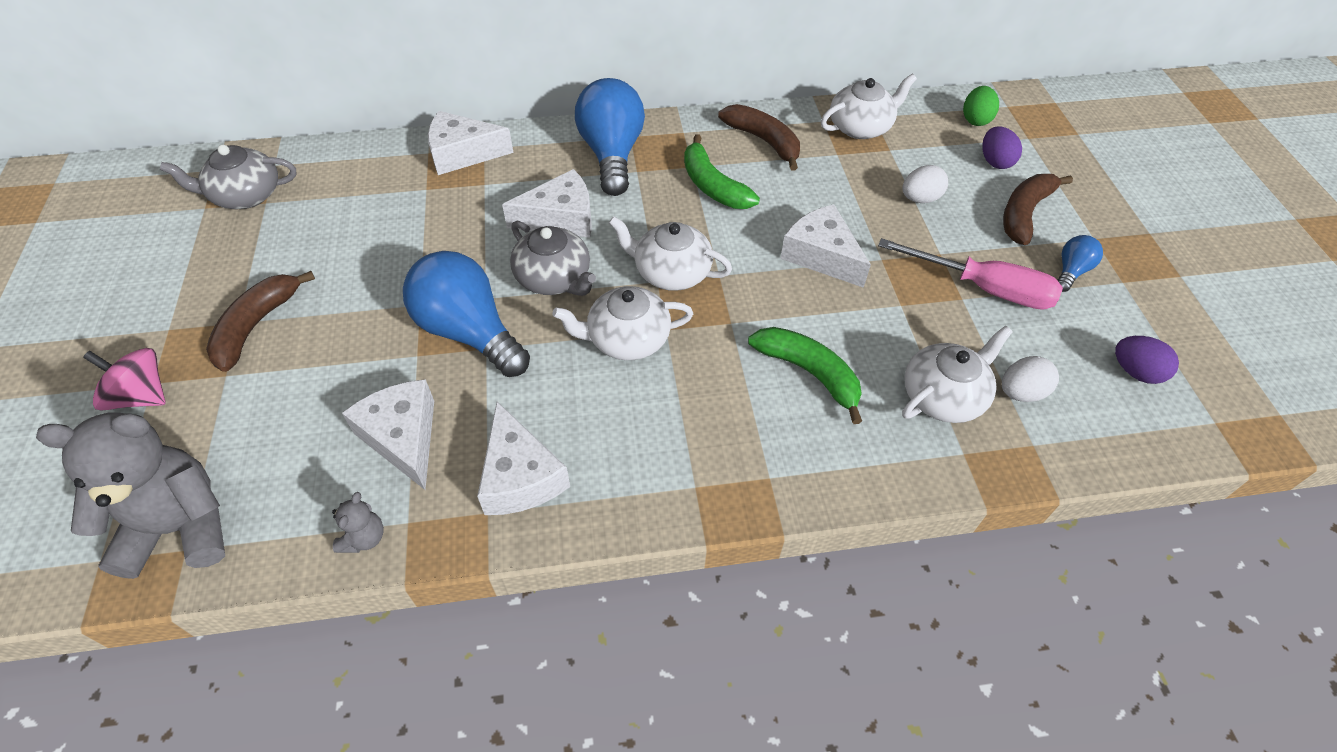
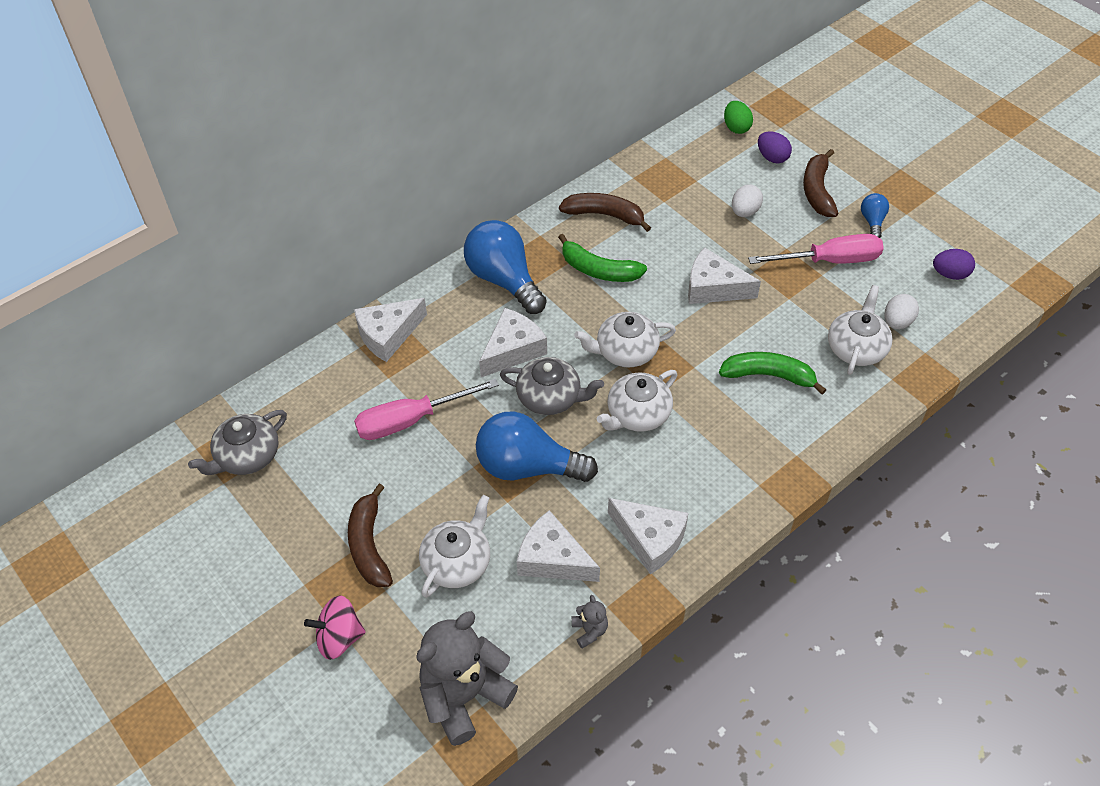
camera: 30 degrees left, 0 degrees up
white teapot [821,74,917,139] -> white teapot moved to [419,495,490,598]
none -> pink screwdriver [354,378,499,440]

